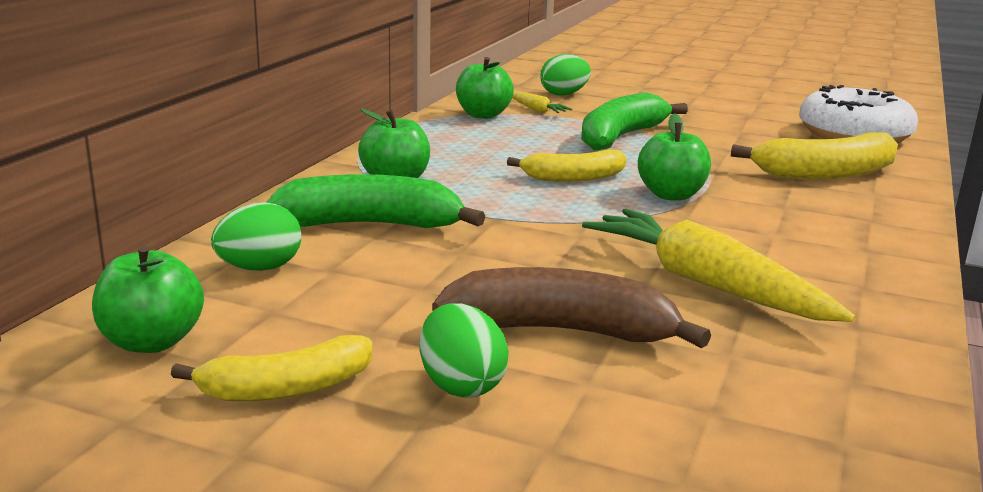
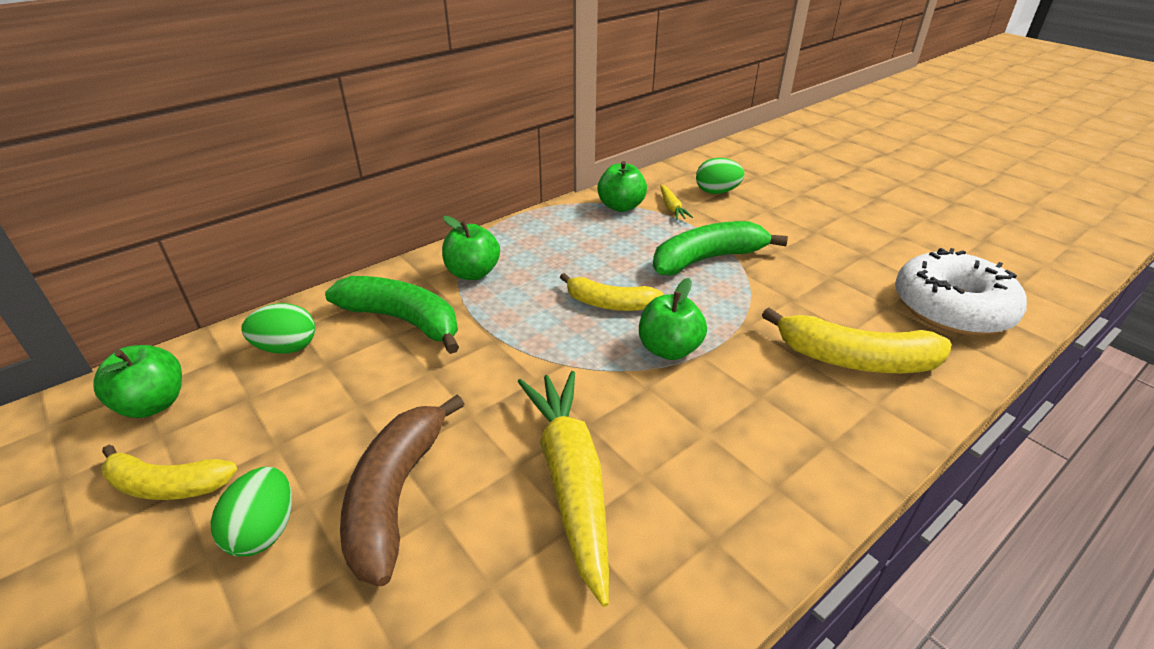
camera: 30 degrees right, 15 degrees up
brown banana [432,267,711,348] -> brown banana turned 120 degrees counterclockwise [340,395,464,586]

